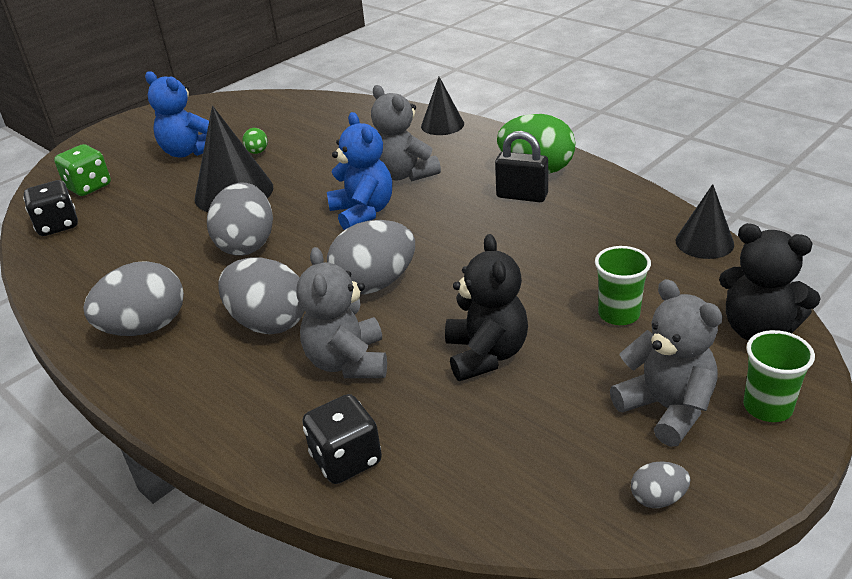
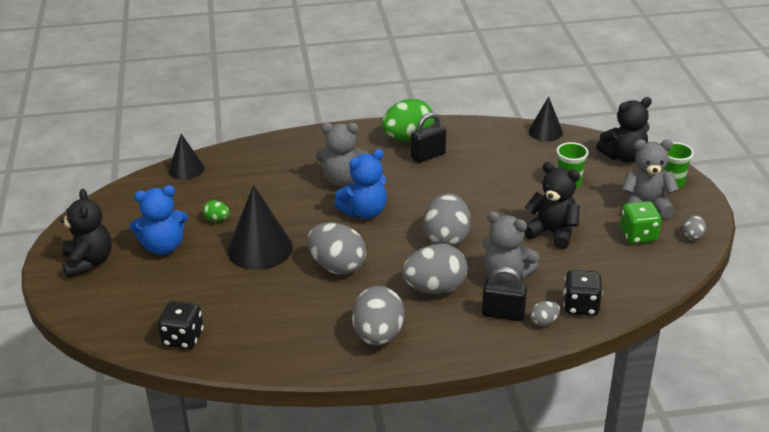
camera: 55 degrees left, 0 degrees up
green dice [54,144,111,196] -> green dice moved to [620,201,661,244]
blue teddy bear [327,112,392,230] -> blue teddy bear turned 135 degrees clockwise [334,149,387,219]
black cone [421,77,464,135] -> black cone moved to [168,134,204,180]
none -> black teddy bear [60,189,112,278]
none -> black padlock [482,267,527,321]
none -> grey egg [530,301,560,326]

